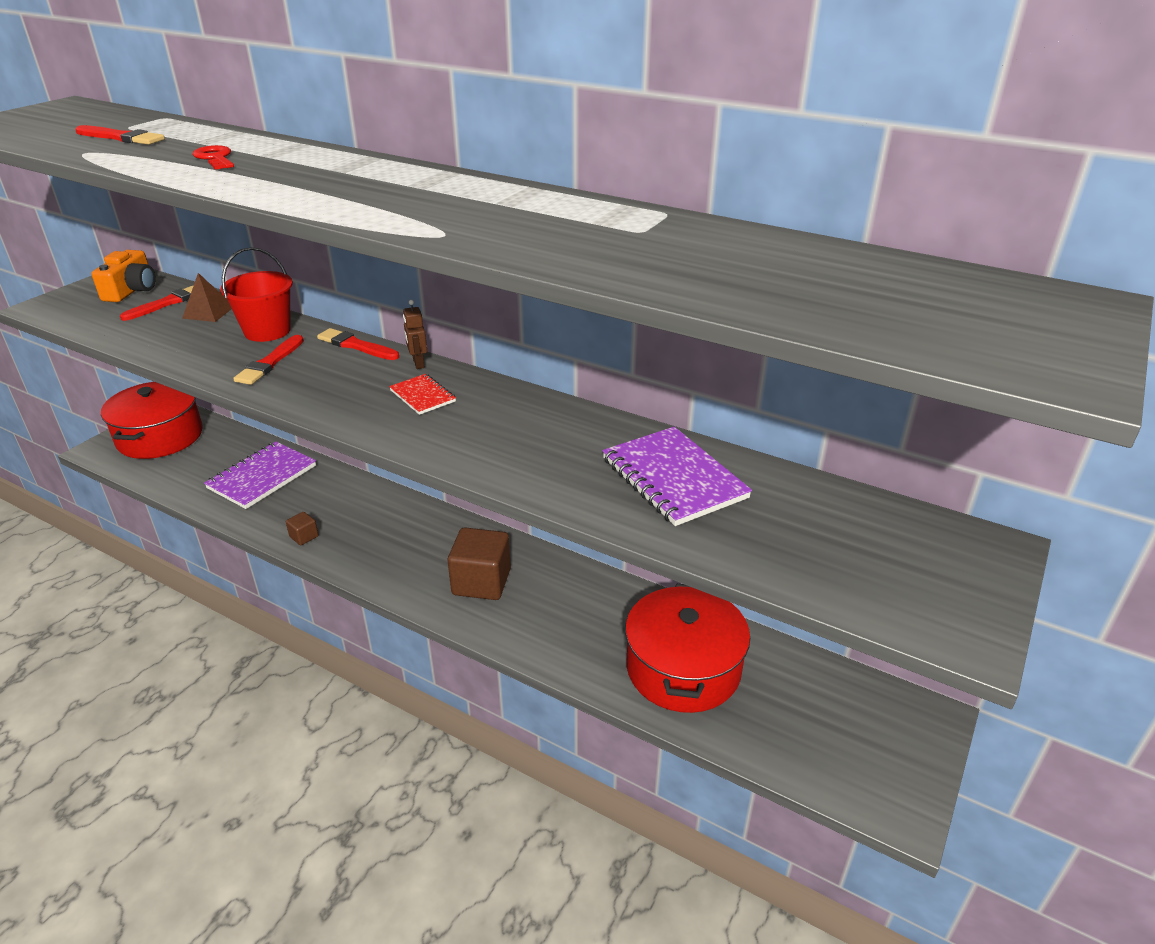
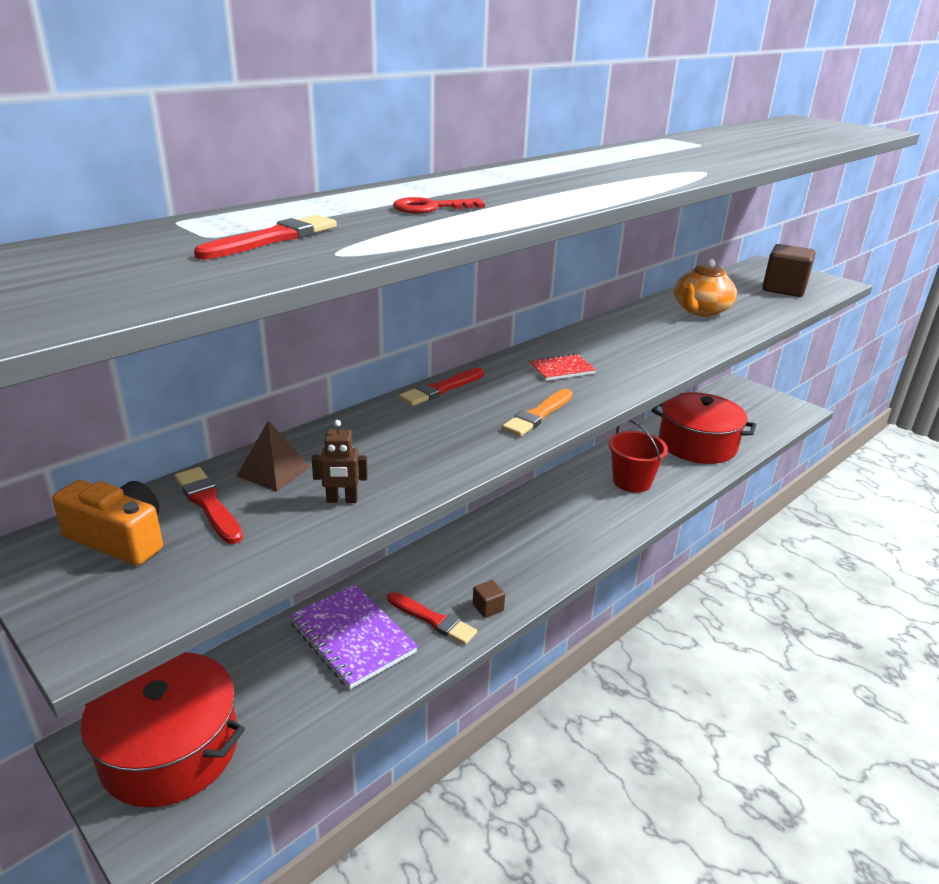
camera: 75 degrees left, 5 degrees down
red bucket [220,247,293,342] -> red bucket moved to [609,420,668,493]
red brush [233,335,304,385] -> red brush moved to [387,592,477,645]
brown robot [403,300,427,369] -> brown robot moved to [312,420,368,503]
brown cube [448,527,511,600] -> brown cube moved to [762,244,816,297]
purple notebook [602,427,752,526] -> orange teapot [674,259,737,316]
none -> orange brush [502,389,573,436]

